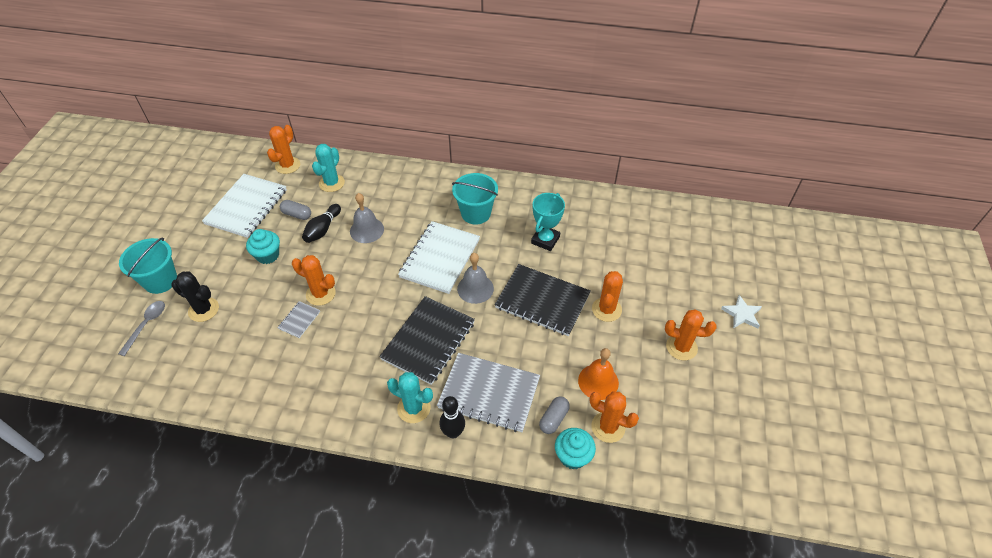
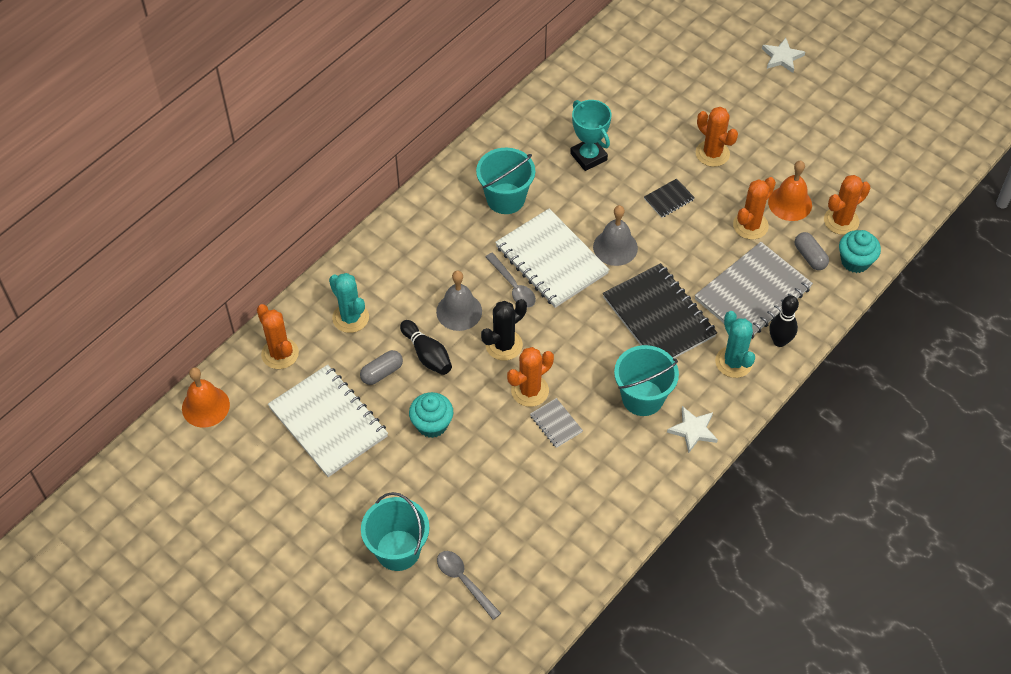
camera: 60 degrees left, 5 degrees up
black cactus [172,271,219,322] -> black cactus moved to [481,299,527,361]
turquoise cactus [387,372,433,423] -> turquoise cactus turned 75 degrees counterclockwise [715,311,755,378]
black notebook [495,264,591,336] -> black notebook [644,178,695,218], size x0.44
orange cactus [665,309,717,361] -> orange cactus moved to [733,177,776,240]
none -> orange bell [182,367,230,428]
none -> grey spoon [485,253,536,308]
none -> turquoise bucket [614,345,679,416]
none -> white star [667,406,718,453]

